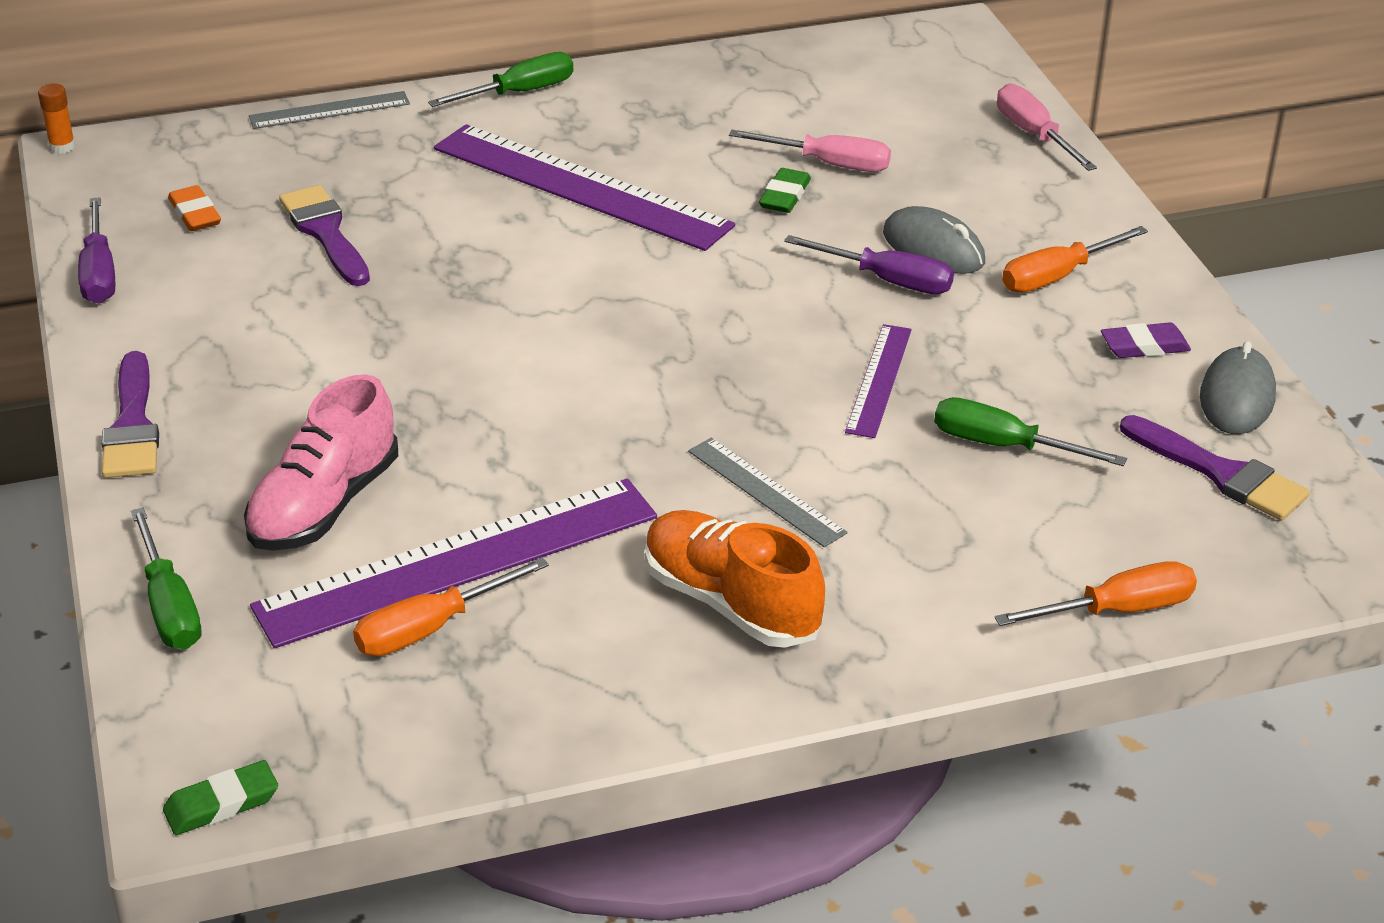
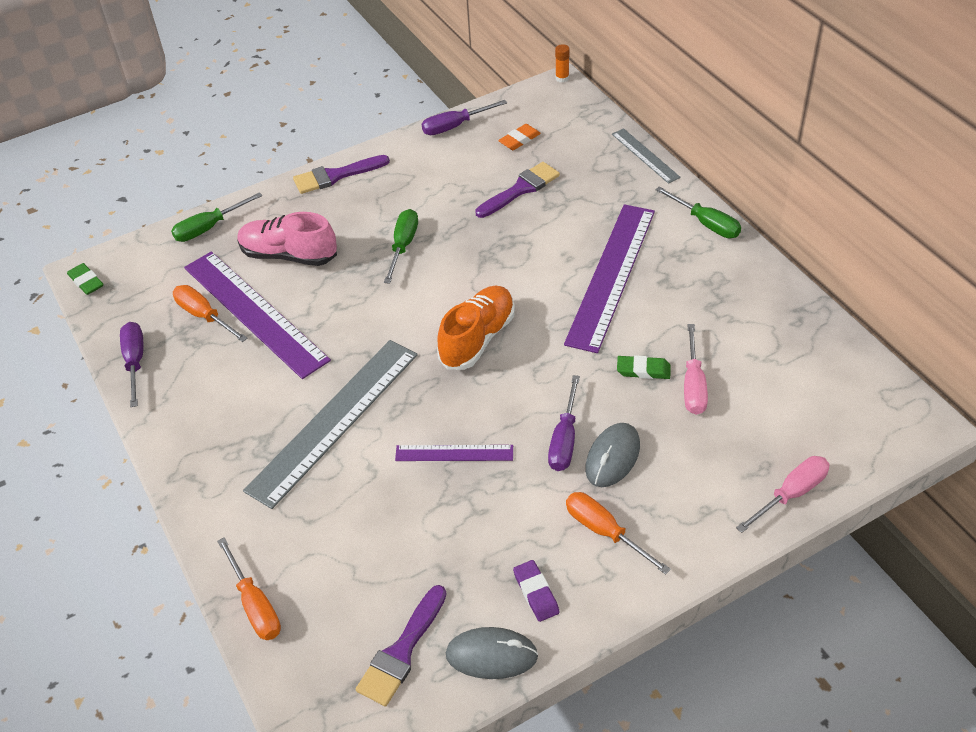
camera: 80 degrees right, 10 degrees up
orange shoe [645,510,825,648] -> orange shoe moved to [437,286,515,370]
grey ruler [688,438,847,547] -> grey ruler [243,340,418,509], size x2.01
green screwdriver [934,397,1127,466] -> green screwdriver moved to [384,209,418,284]
none -> purple screwdriver [120,322,143,407]

